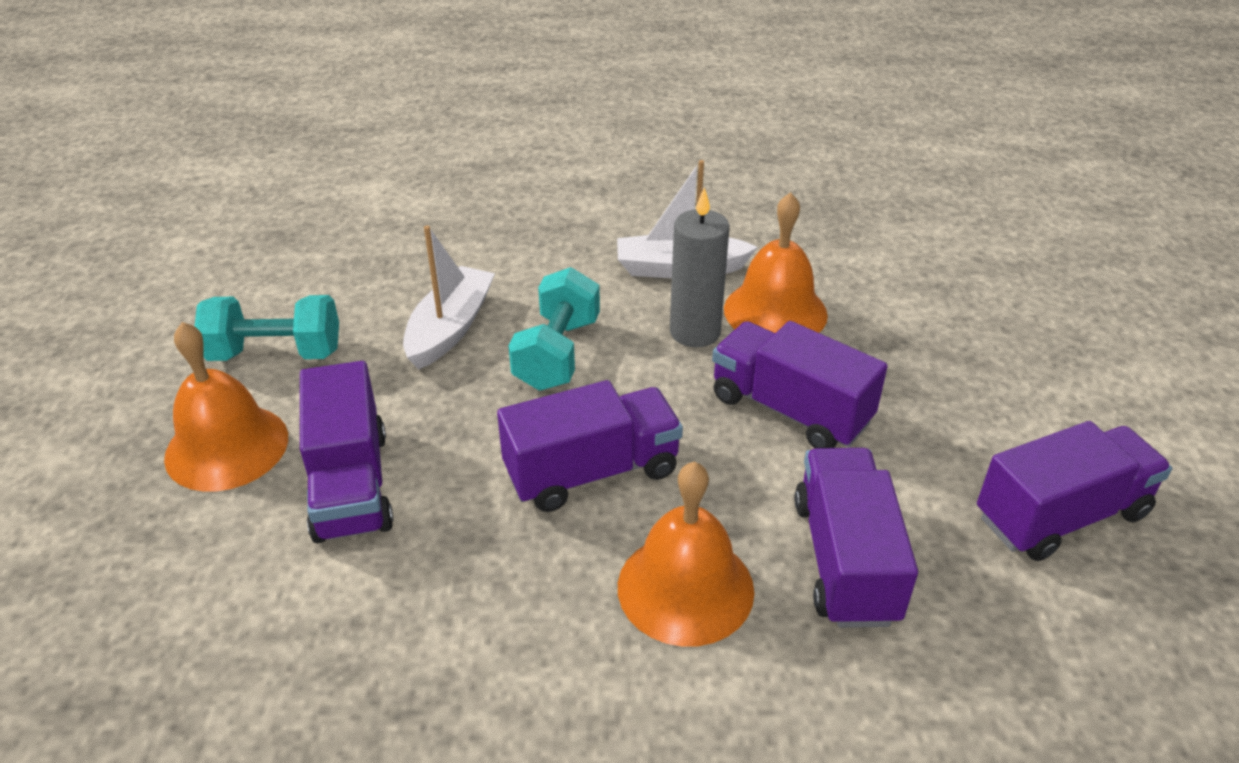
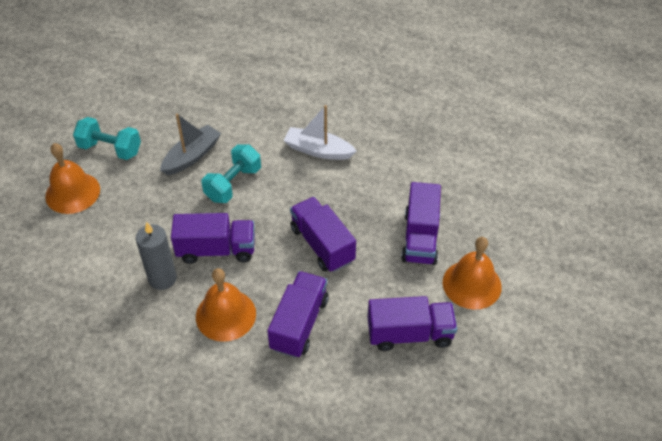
camera: 20 degrees right, 10 degrees up
purple truck [300,361,393,543] -> purple truck moved to [401,182,441,265]
white boat [403,225,495,370] -> grey boat [160,114,221,175]
grey candle [670,187,730,347] -> grey candle moved to [136,222,177,290]
orange bell [724,192,828,333] -> orange bell moved to [443,237,502,310]

